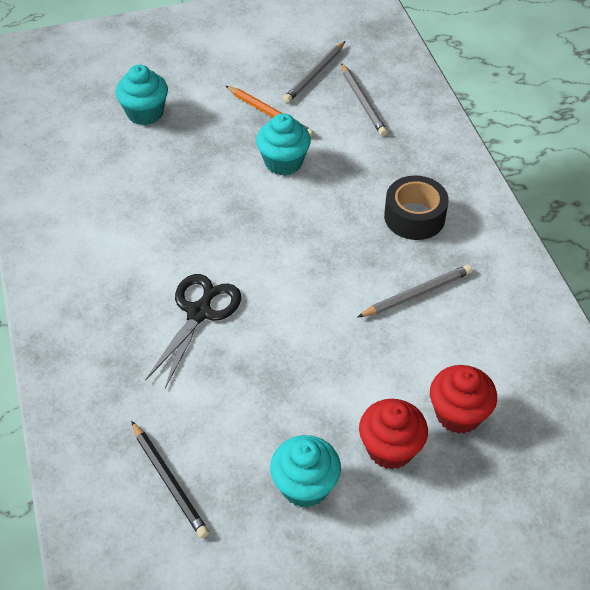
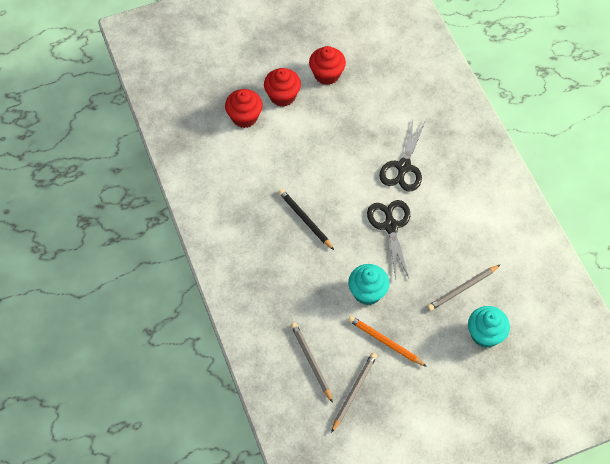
camera: 175 degrees right, 10 degrees up
black pencil [131,421,209,538] -> black pencil moved to [278,189,334,250]
turquoise cupcake [270,435,341,508] -> red cupcake [309,46,346,85]
grey pencil [358,265,472,317] -> grey pencil moved to [427,264,501,311]
black tape [384,175,449,240] -> none
none -> black scissors [367,200,410,280]

